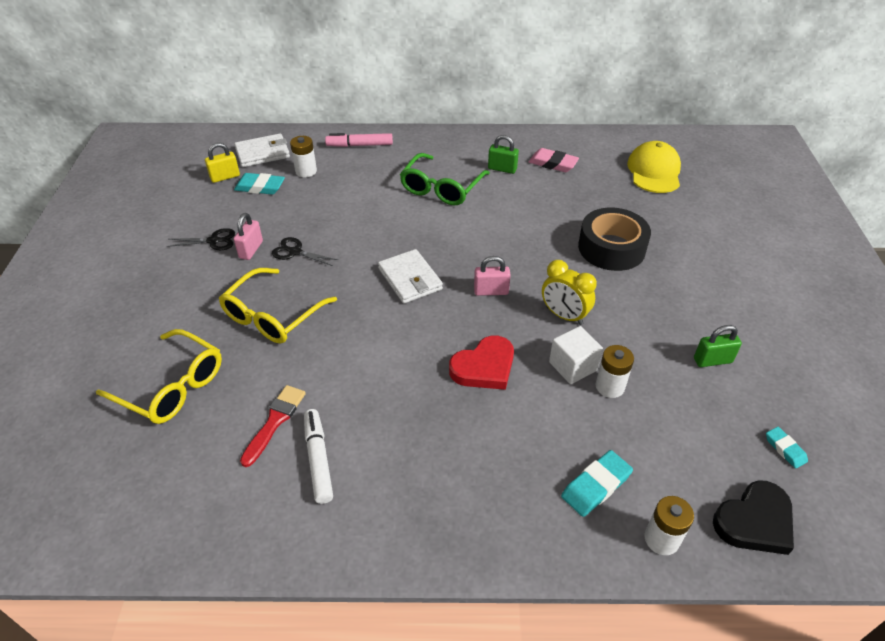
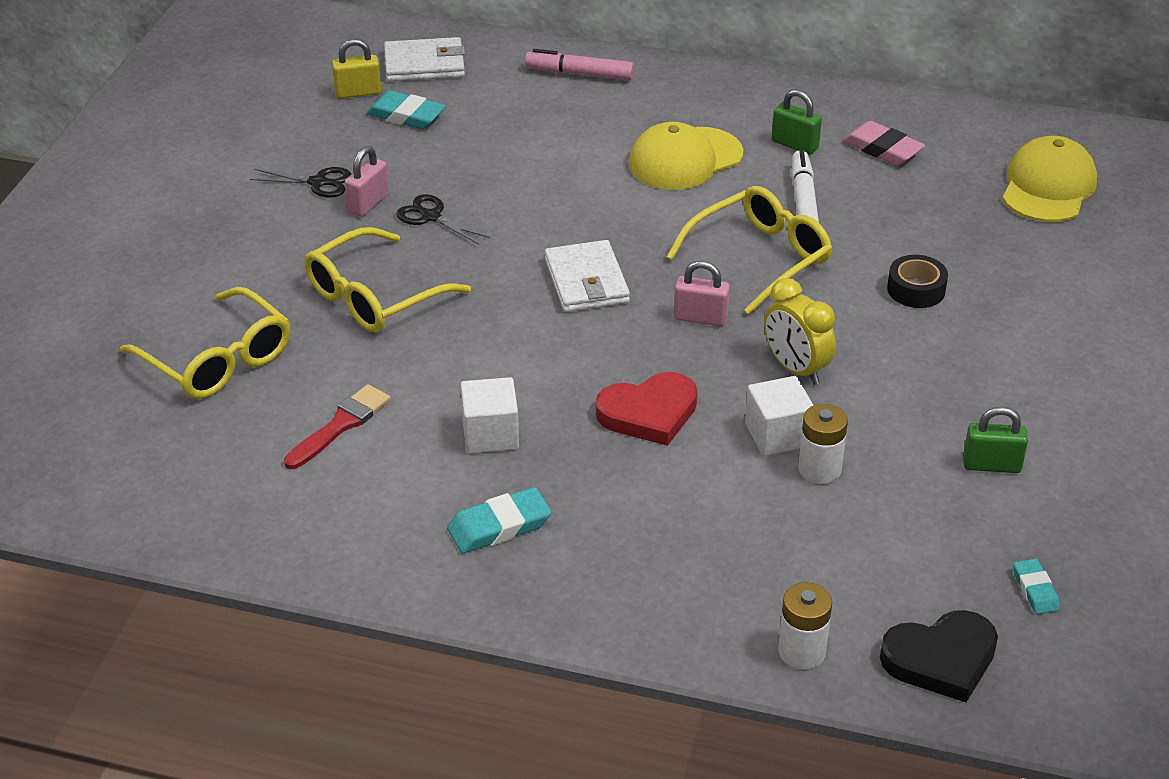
camera: 15 degrees right, 5 degrees down
white battery [290,136,317,177] -> none
white marker [304,409,333,504] -> white marker moved to [792,150,819,223]
green glasses [400,153,490,205] -> yellow cap [629,122,744,190]
turquoise eraser [561,450,633,517] -> turquoise eraser moved to [447,487,551,554]
black tape [578,208,651,271] -> black tape [887,255,948,308], size x0.54
none -> white cube [461,377,519,453]
none -> yellow glasses [666,186,832,315]

